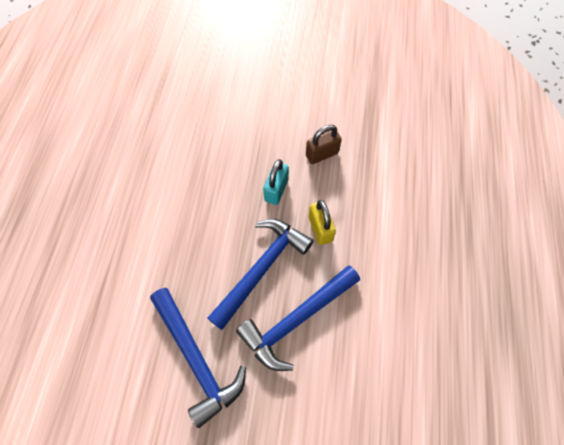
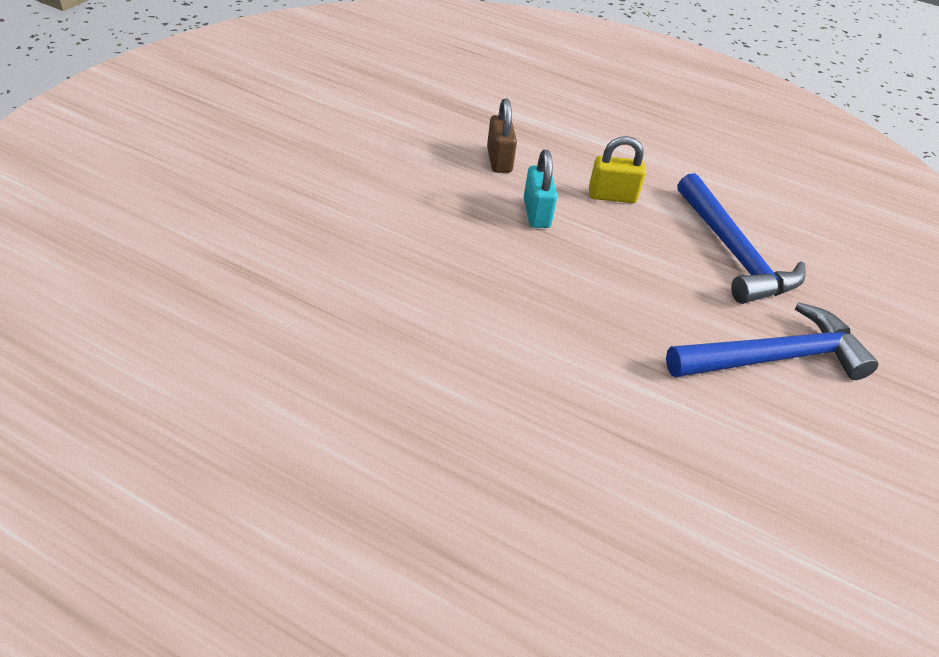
camera: 75 degrees left, 20 degrees down
blue hammer [208,219,313,330] -> none
turquoise padlock [263,159,289,205] -> turquoise padlock turned 45 degrees clockwise [523,150,557,228]

